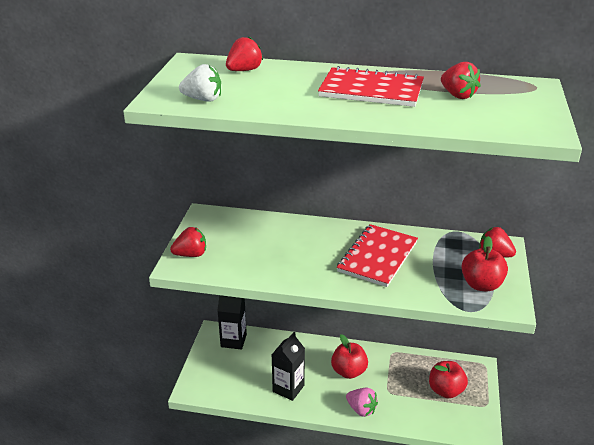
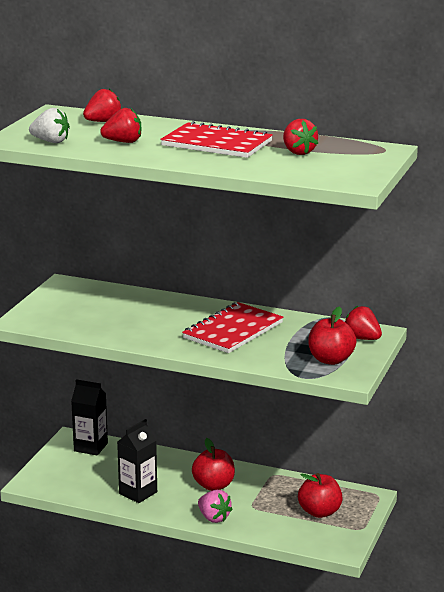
camera: 10 degrees right, 10 degrees down
red strawberry [170,227,206,257] -> red strawberry moved to [100,108,141,143]

